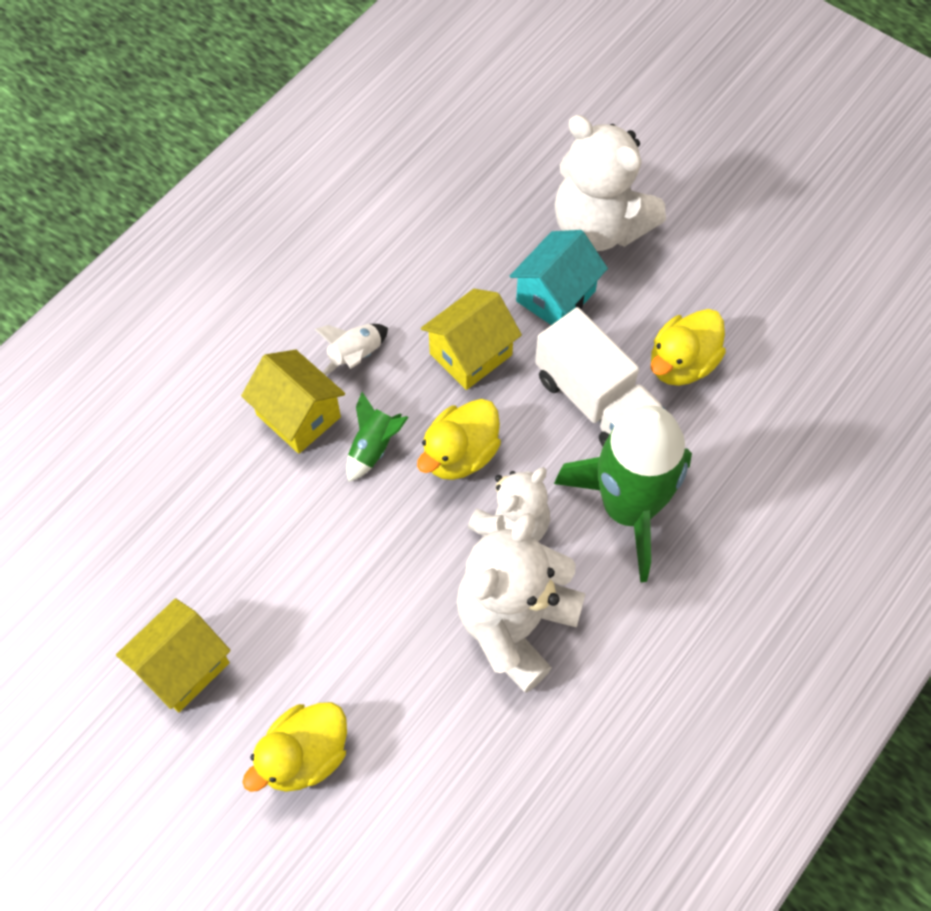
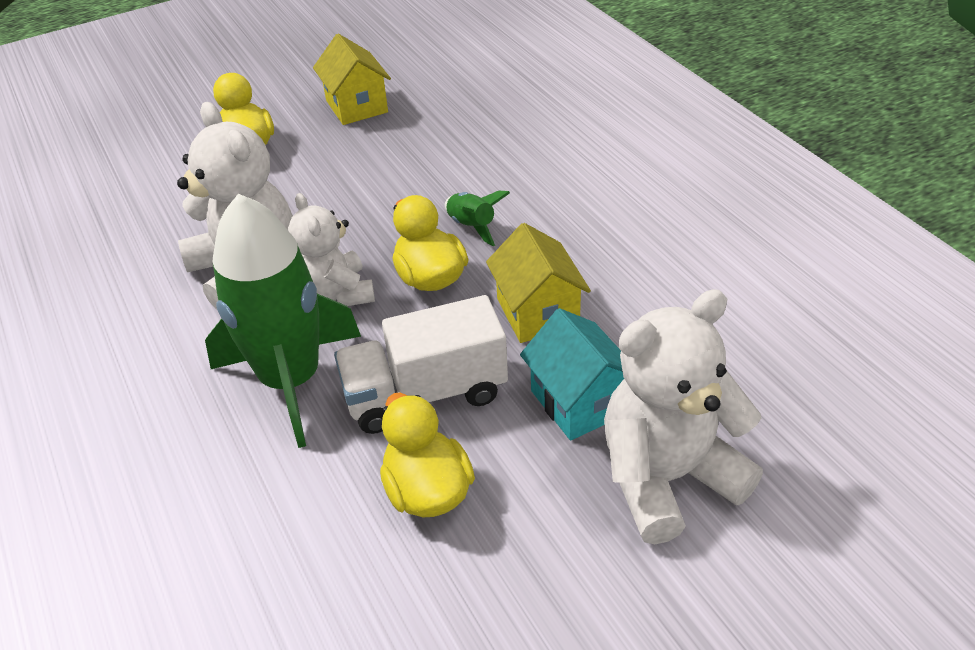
camera: 115 degrees right, 20 degrees down
yellow house [241,350,345,454] -> none
white rocket [315,324,388,375] -> none

